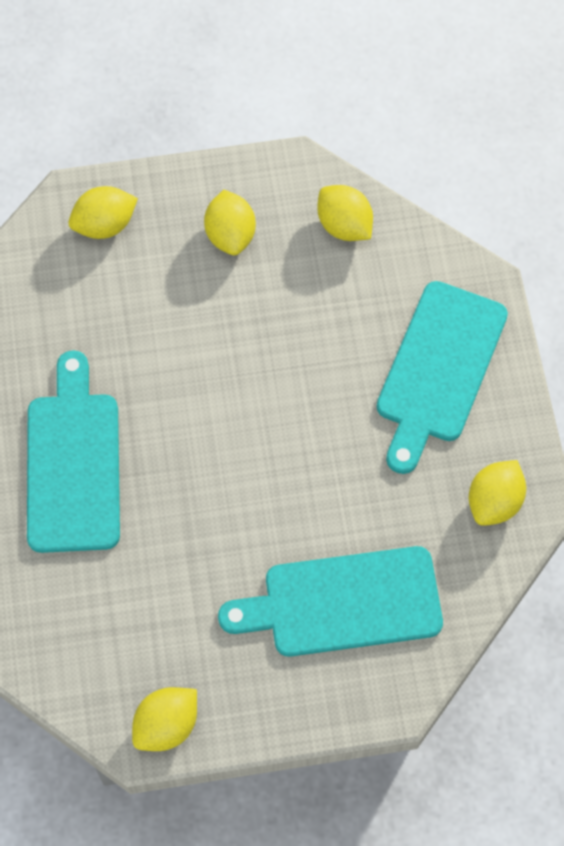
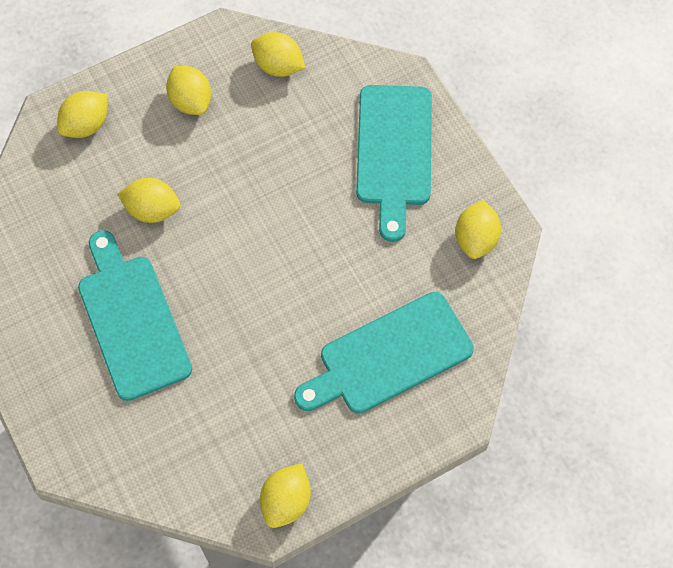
camera: 20 degrees left, 0 degrees up
none -> yellow lemon [117,178,180,223]

